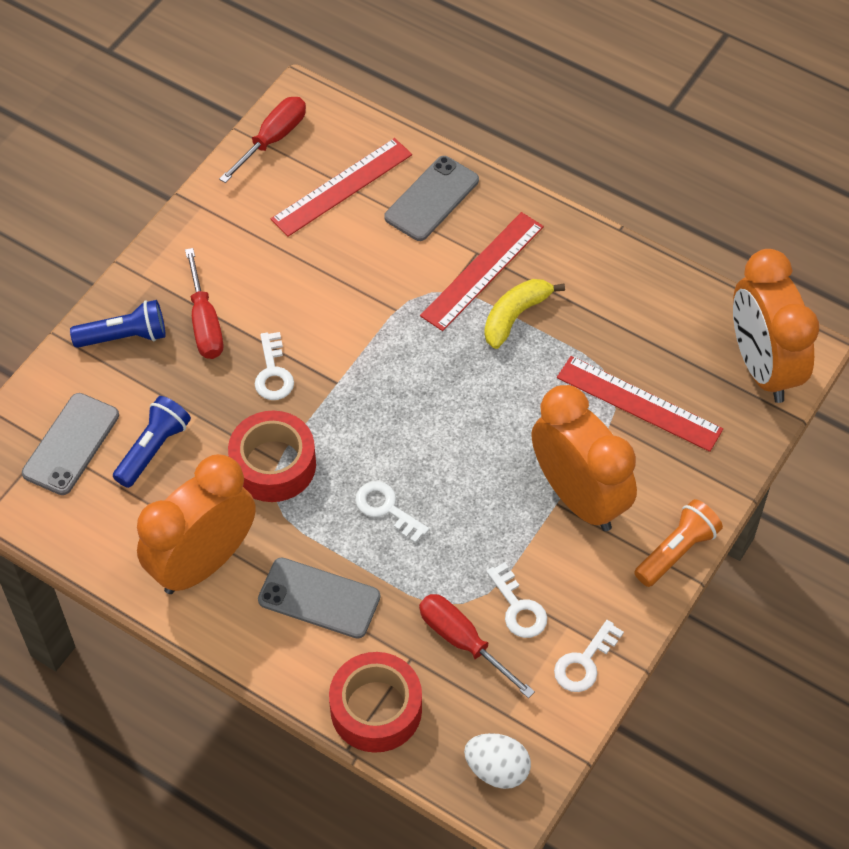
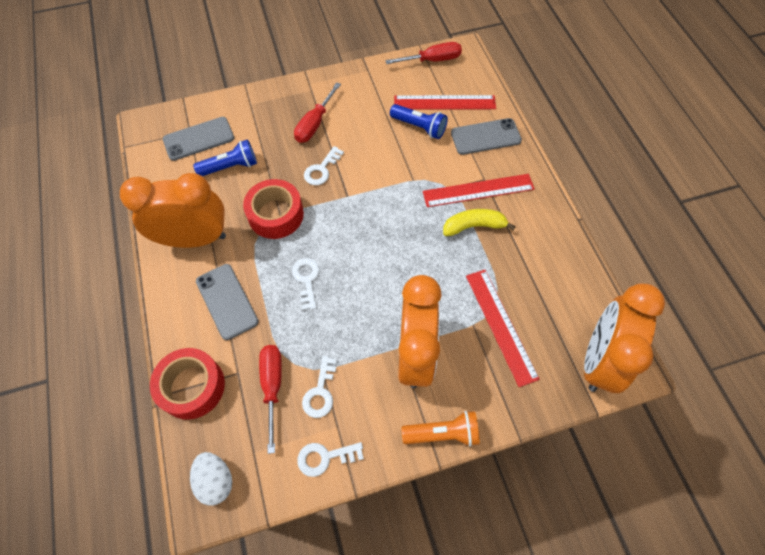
camera: 40 degrees right, 5 degrees up
blue flashlight [70,300,166,348] -> blue flashlight moved to [390,104,448,139]

